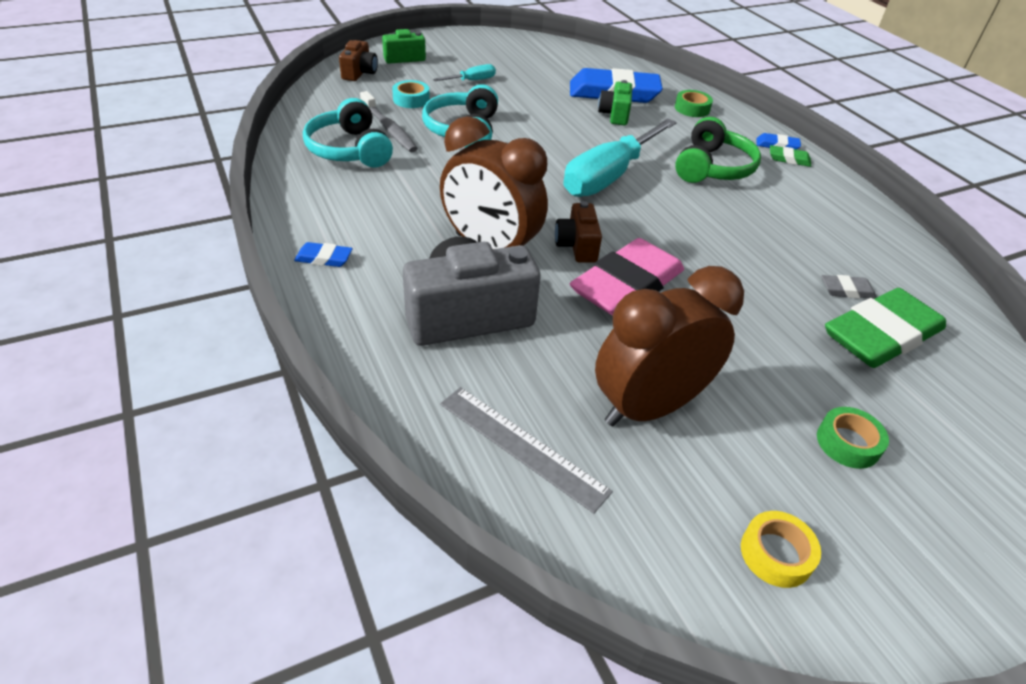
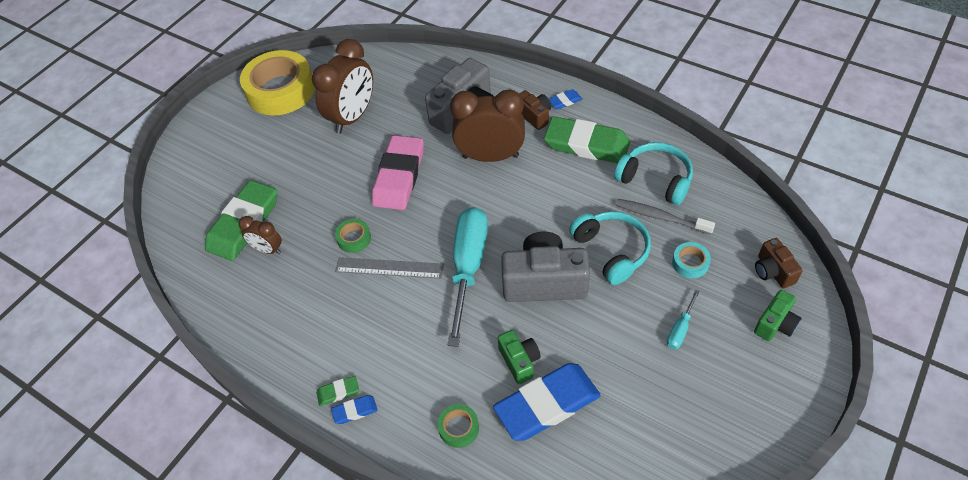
camera: 155 degrees right, 10 degrees up
grey ruler [440,387,613,514] -> grey ruler moved to [335,257,444,279]
brown camera [555,201,602,263] -> brown camera moved to [519,90,551,130]
green headphones [675,117,761,183] -> none
yellow tape [741,511,821,588] -> yellow tape [240,50,315,116], size x2.36
green tape [817,407,889,469] -> green tape moved to [335,219,371,253]
grey eraser [821,275,877,299] -> brown clock [238,216,282,254]
none -> grey camera [501,232,590,302]
none -> green eraser [544,116,630,163]

